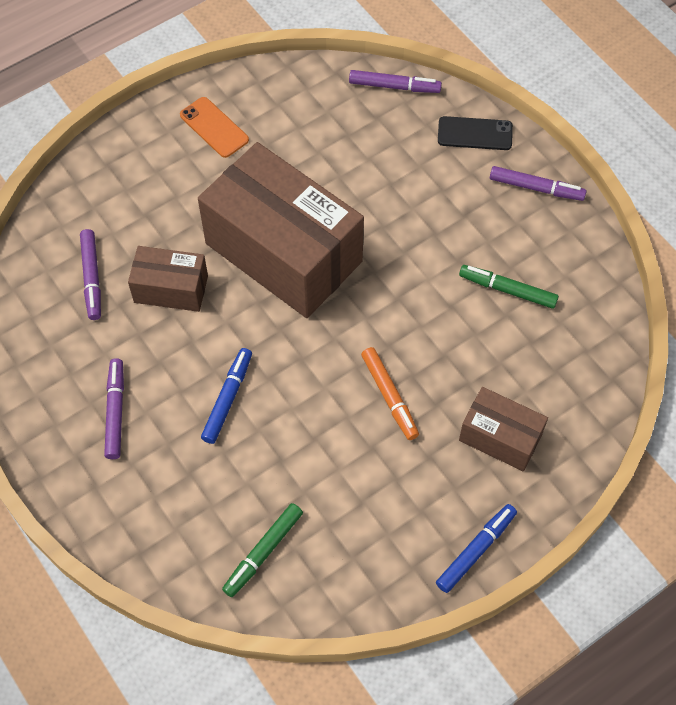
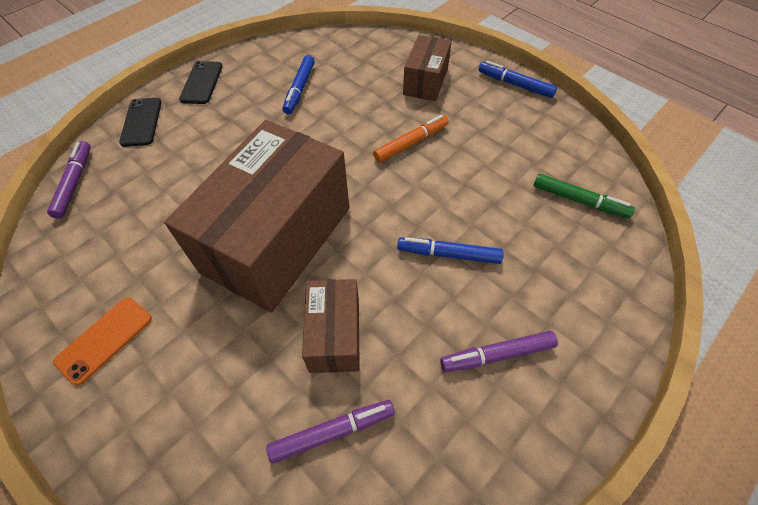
camera: 100 degrees left, 5 degrees down
green marker [459,265,559,309] -> blue marker [282,55,315,114]
purple marker [490,166,587,201] -> black phone [179,61,223,104]

